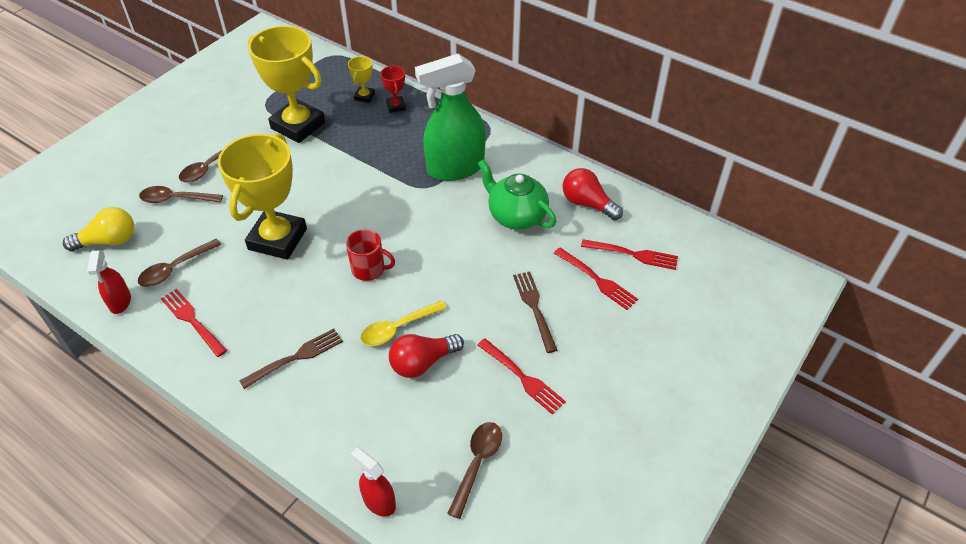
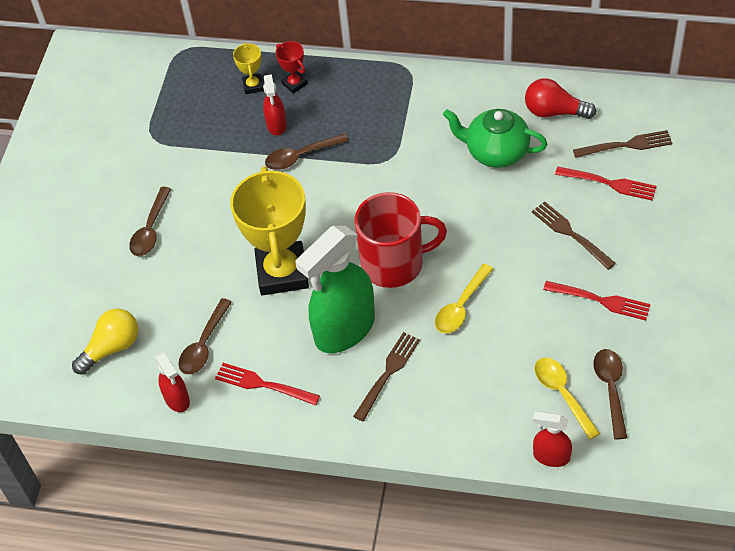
camera: 20 degrees left, 5 degrees up
brown spoon [139,186,223,203] -> brown spoon moved to [265,134,348,170]
yellow trophy [248,26,325,143] -> none
red mug [346,229,395,281] -> red mug [355,192,447,288], size x1.77
red light bulb [389,334,464,378] -> none
green spray bottle [415,53,486,181] -> green spray bottle moved to [295,226,375,353]
red fork [581,239,678,270] -> brown fork [573,130,672,158]
none -> red spray bottle [263,74,287,135]
none -> yellow spoon [535,358,600,440]

